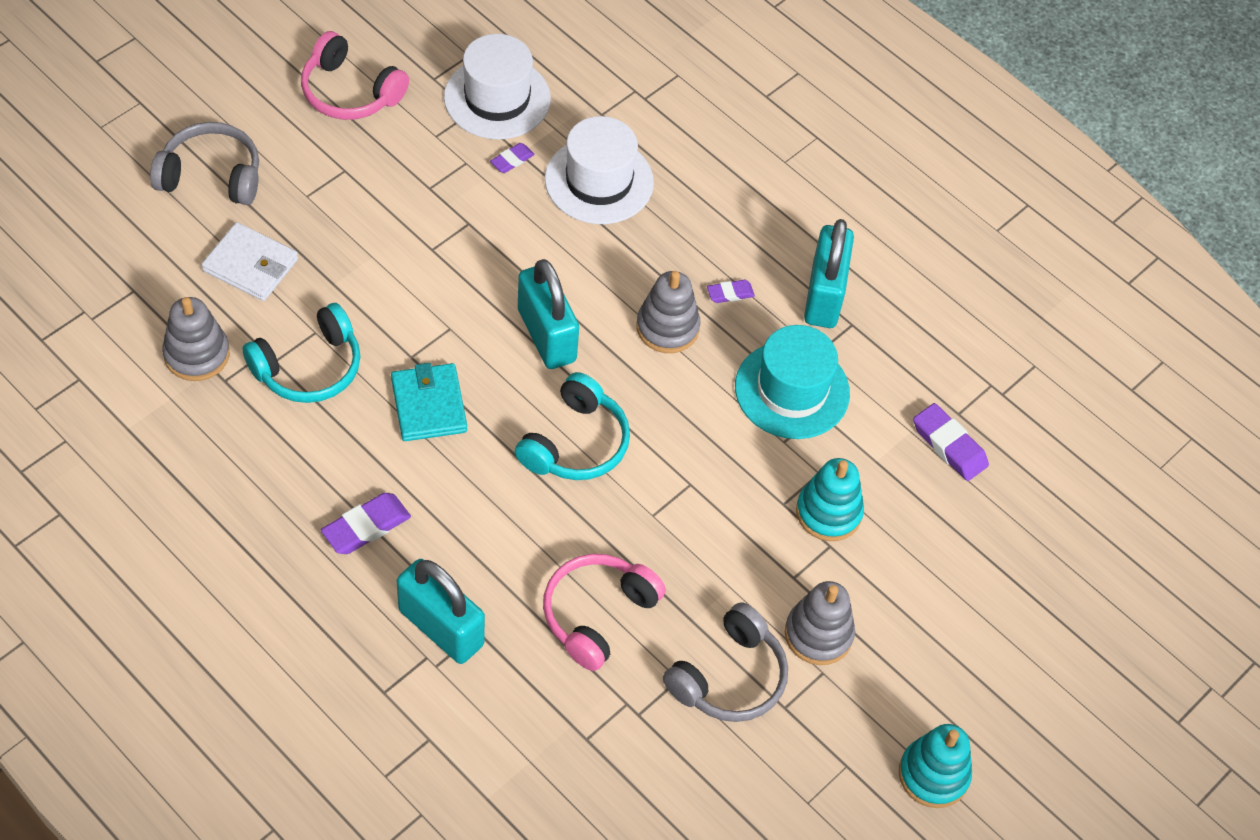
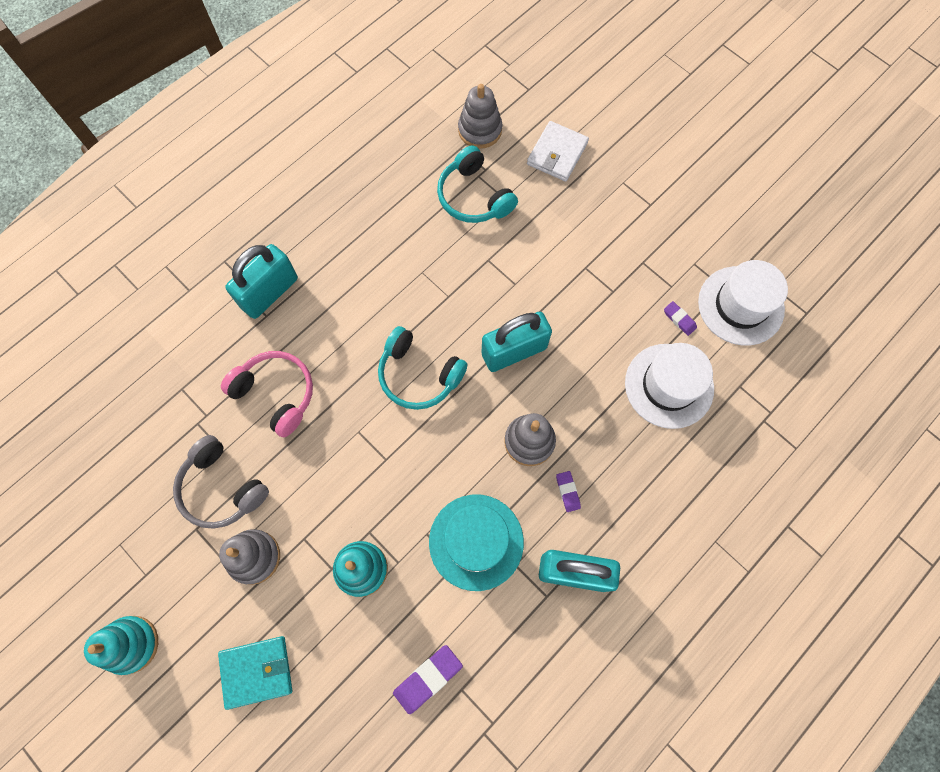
camera: 95 degrees right, 15 degrees up
grey headphones [150,122,259,205] -> none
pink headphones [301,31,409,120] -> none
purple eraser [321,493,411,554] -> none
turquoise wallet [391,363,467,441] -> turquoise wallet moved to [218,636,292,710]

